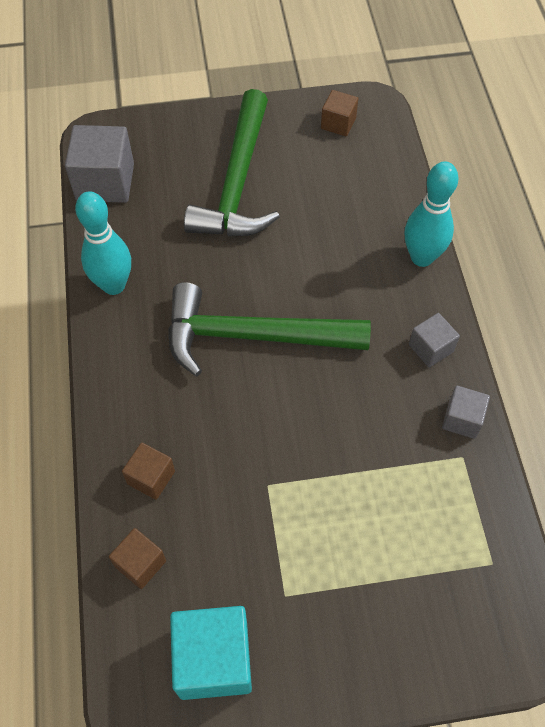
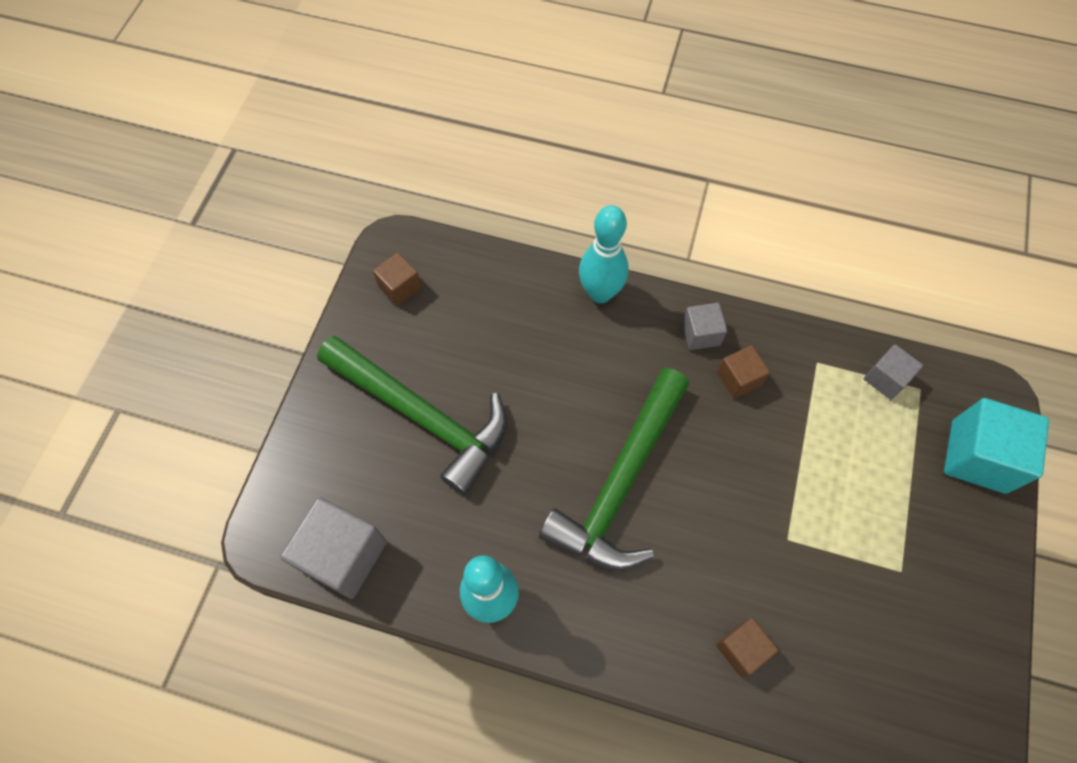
camera: 65 degrees left, 5 degrees up
brown cube [109,528,166,589] -> brown cube moved to [717,345,770,399]
turquoise cube [170,606,252,700] -> turquoise cube moved to [944,398,1049,494]
grey cube [442,386,490,439] -> grey cube moved to [864,344,923,400]

